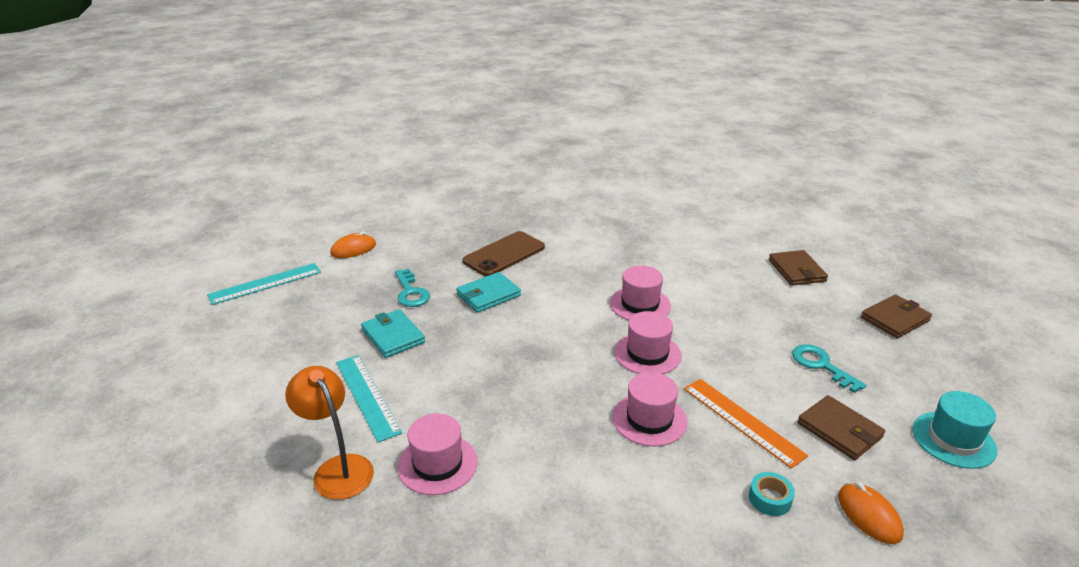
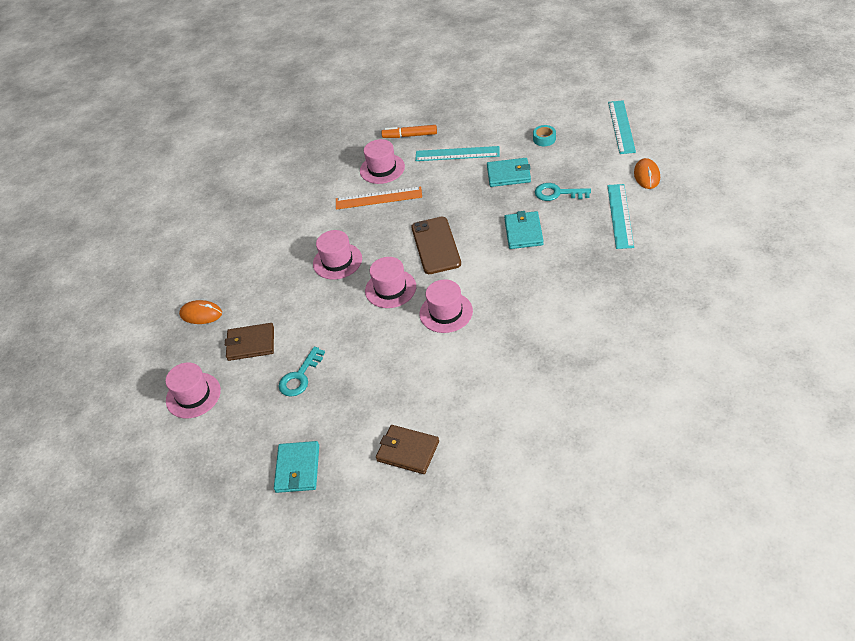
camera: 130 degrees right, 15 degrees up
orange lamp [285,366,374,500] -> orange marker [382,125,437,138]
brown phone [463,231,545,276] -> brown phone moved to [411,217,461,274]
orange ruler [684,379,808,469] -> orange ruler moved to [336,186,422,210]
turquoise tape [749,472,795,516] -> turquoise tape moved to [533,125,556,146]
turquoise key [792,344,866,393] -> turquoise key turned 120 degrees clockwise [279,347,325,397]
brown wallet [861,295,932,338] -> turquoise wallet [274,441,319,493]
turquoise hat [913,391,997,469] -> pink hat [165,362,221,418]
none -> turquoise ruler [607,184,634,249]

